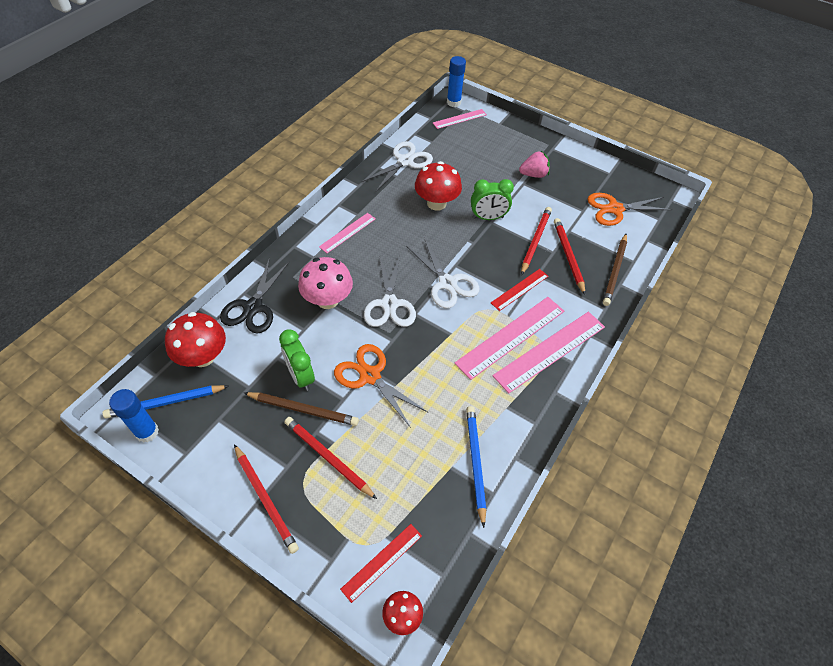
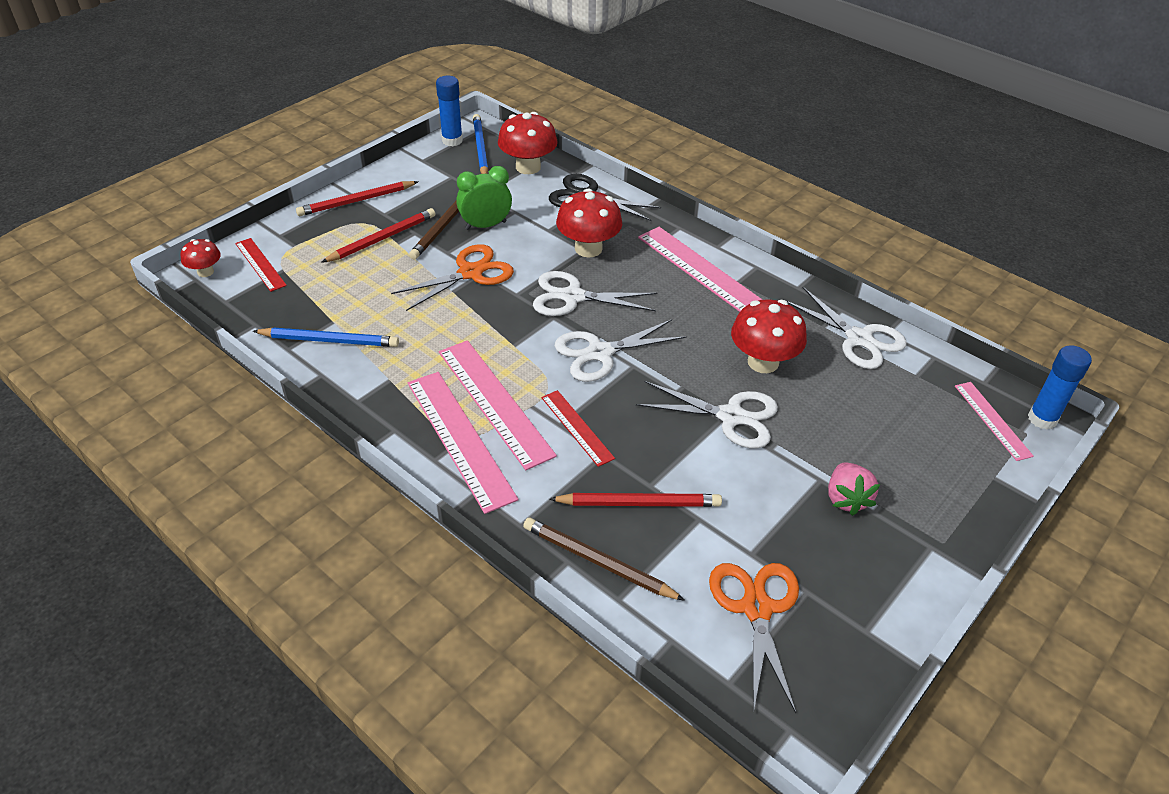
camera: 100 degrees right, 10 degrees down
pink mushroom [298,257,353,309] -> red mushroom [556,189,622,258]
pink ruler [319,213,376,253] -> pink ruler [638,227,763,312], size x1.77
green clock [471,179,514,220] -> white scissors [636,381,778,448]
red pencil [521,207,552,275] -> none

